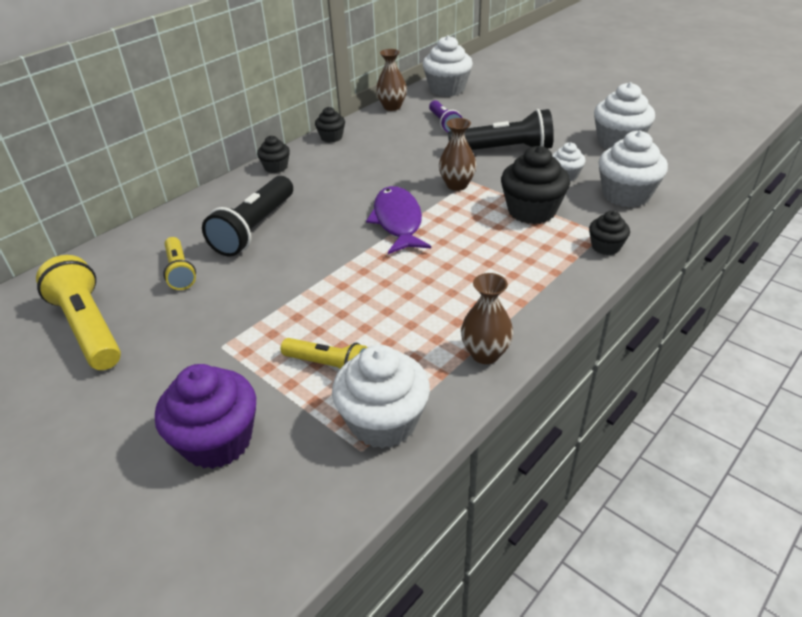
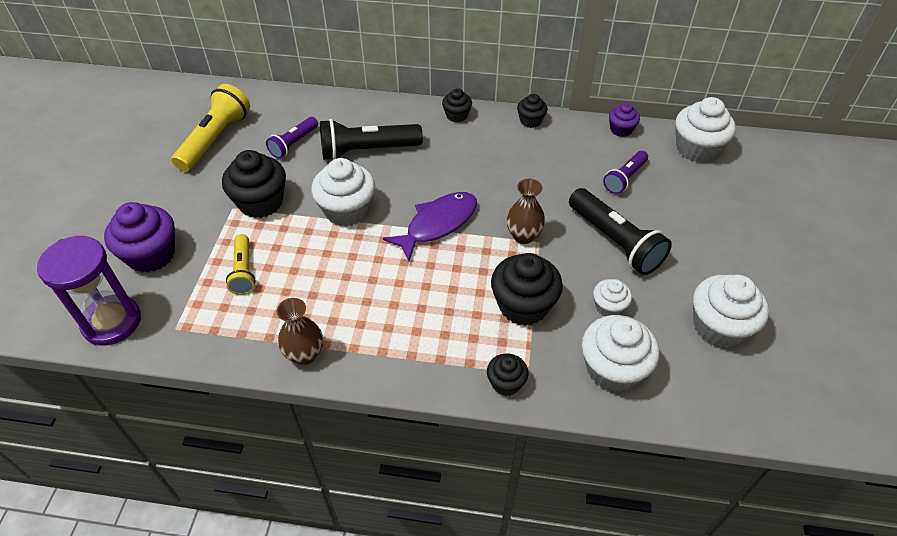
camera: 55 degrees right, 10 degrees up
yellow flashlight [163,237,196,290] -> purple flashlight [266,117,318,158]
white cupcake [332,345,430,449] -> white cupcake moved to [311,158,375,226]
brown vase [376,49,407,111] -> purple cupcake [609,103,640,137]
none -> purple hourglass [37,236,141,345]
none -> black cupcake [222,150,286,218]

